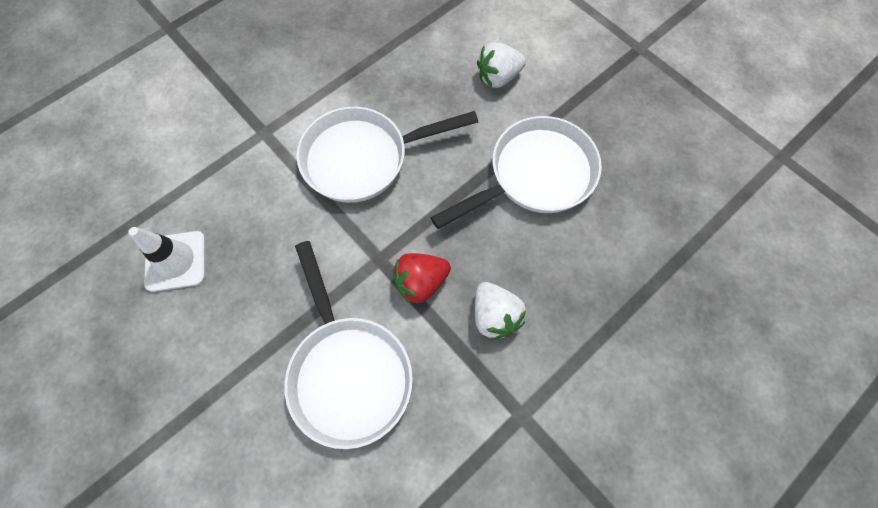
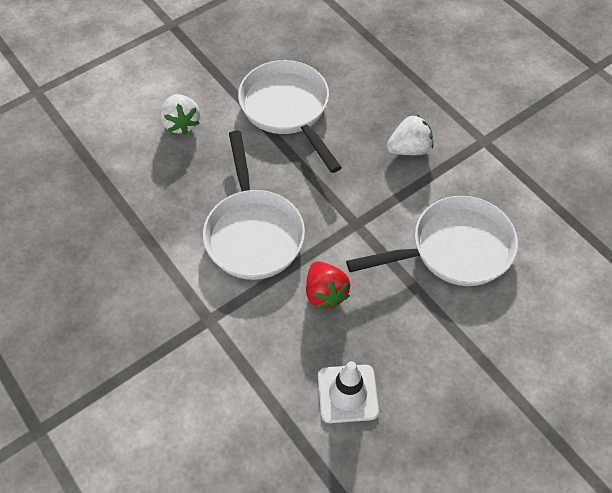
camera: 85 degrees left, 10 degrees down
red strawberry [393,253,451,304] -> red strawberry moved to [306,261,350,309]

